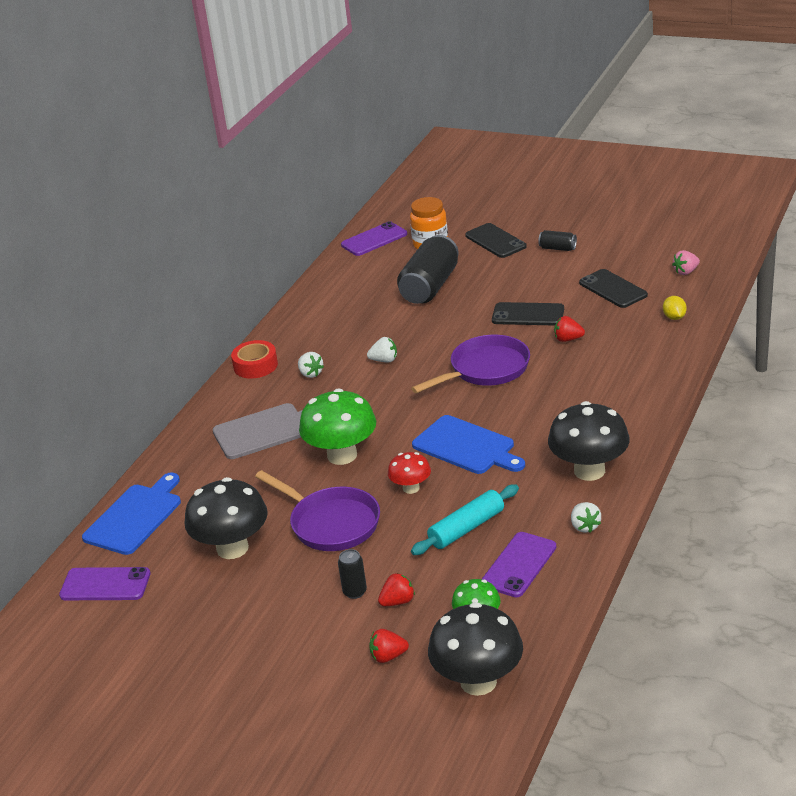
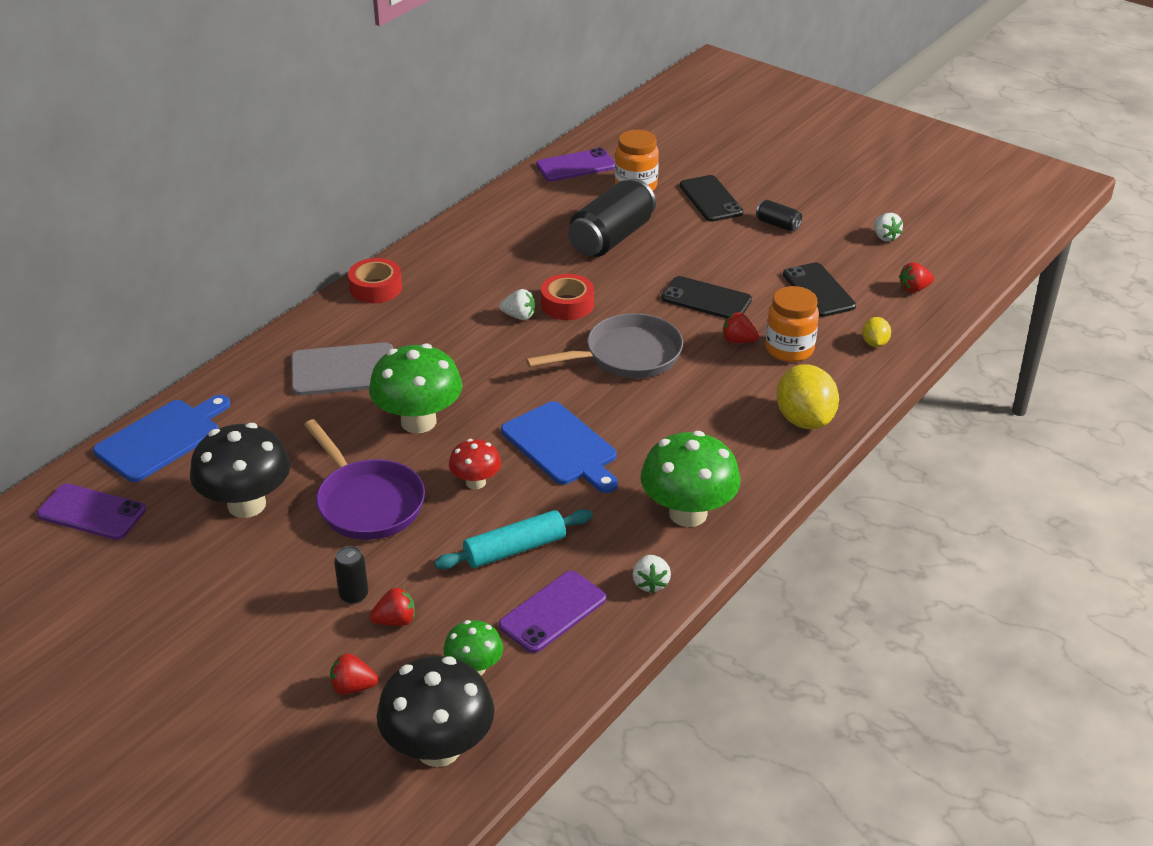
camera: 10 degrees right, 5 degrees up
white strawberry [298,352,324,378] -> white strawberry moved to [874,213,903,242]
purple pan [411,335,530,393] -> grey pan [526,313,683,378]
black mushroom [548,401,630,481] -> green mushroom [640,431,741,527]
pink strawberry [672,250,700,275] -> red strawberry [899,262,934,293]
none -> red tape [541,274,594,320]
none -> orange jar [765,286,819,362]
none -> yellow lemon [777,364,839,429]

